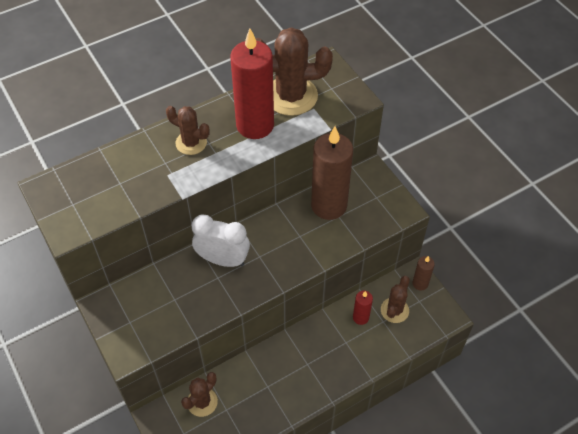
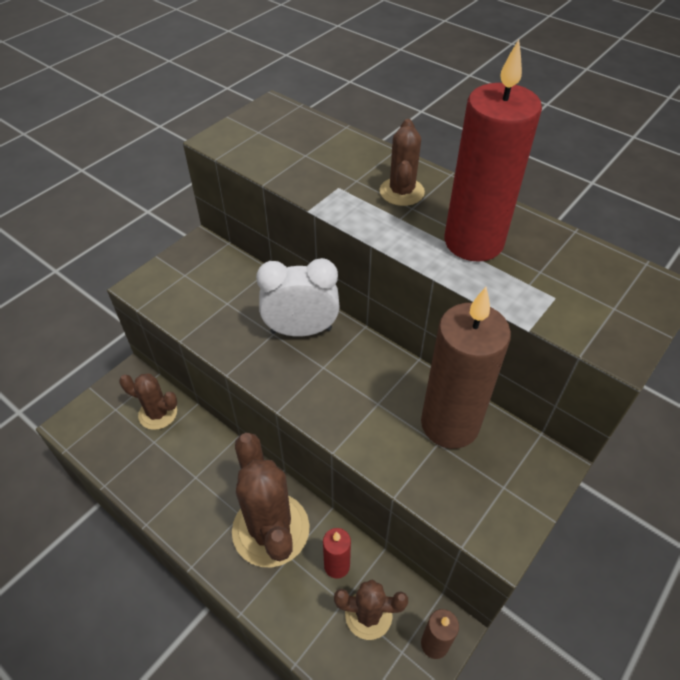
camera: 70 degrees right, 5 degrees down
white clock [192,214,250,267] -> white clock turned 90 degrees counterclockwise [256,258,340,337]
brown cactus [255,27,333,116] -> brown cactus moved to [232,433,310,567]

